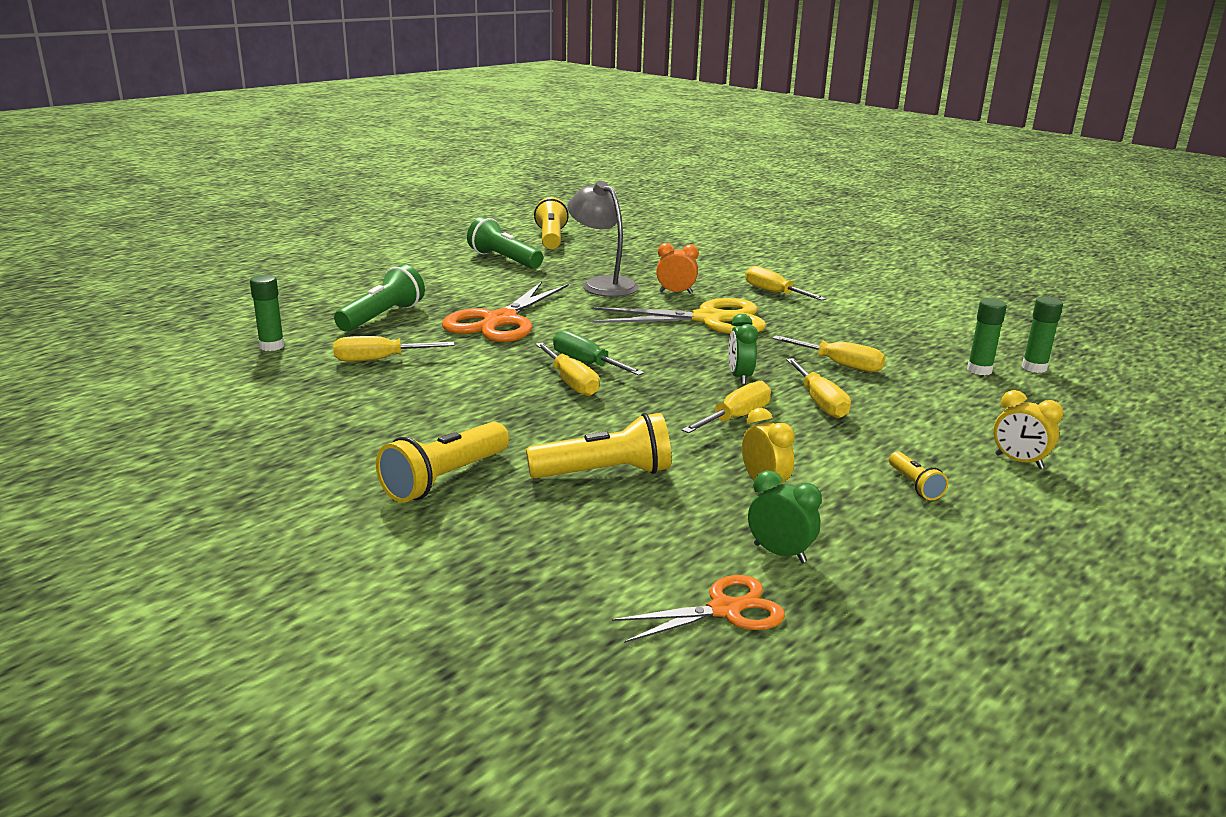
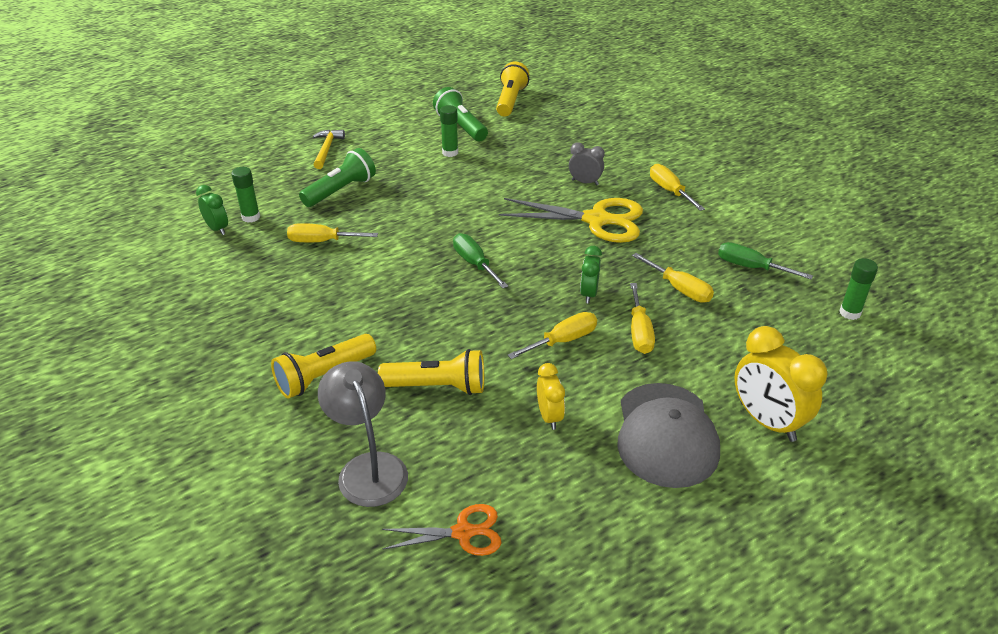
camera: 15 degrees right, 15 degrees up
orange scissors [442,282,569,342] -> none
yellow screwdriver [536,343,599,396] -> none
grey lamp [567,181,639,297] -> grey lamp moved to [318,361,408,507]
orange clock [656,243,699,294] -> grey clock [569,143,605,185]
green clock [748,470,822,563] -> green clock moved to [196,185,228,235]
yellow flashlight [889,451,948,500] -> grey cap [617,383,720,488]
green glue stick [967,299,1007,375] -> green glue stick moved to [440,105,458,157]
yellow clock [993,390,1064,469] -> yellow clock [735,326,827,442], size x1.79
none -> yellow hammer [313,130,345,169]
none -> green screwdriver [718,242,813,279]

